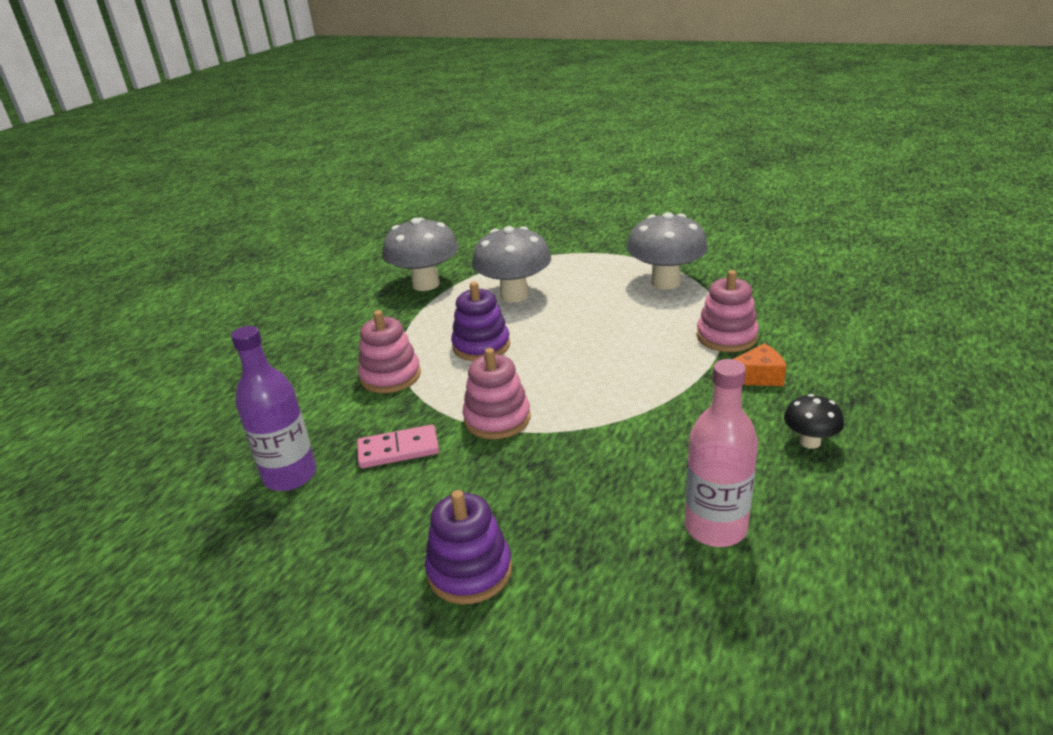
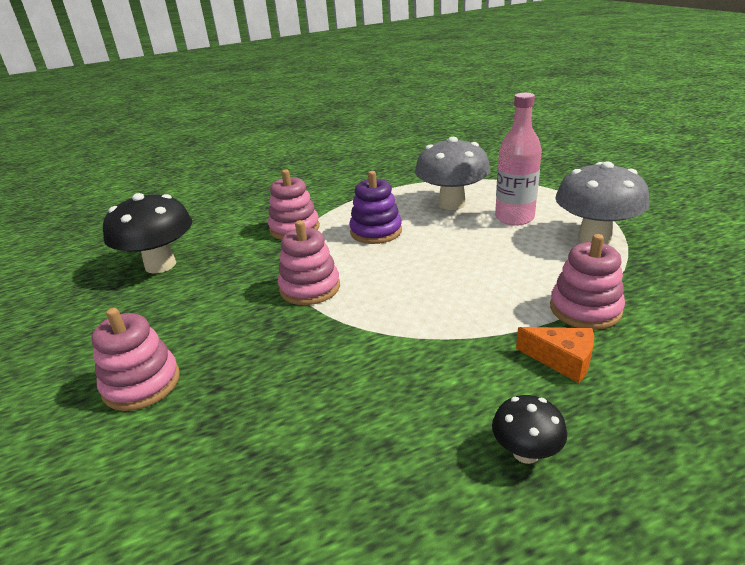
camera: 40 degrees right, 0 degrees up
purple bottle [231,326,316,491] -> black mushroom [103,193,192,274]
pink domino [357,425,439,468] -> none
grey mushroom [383,218,459,291] -> none
purple stacking toy [425,490,512,604] -> pink stacking toy [91,308,180,411]
pink bottle [685,359,758,547] -> pink bottle moved to [495,93,542,226]

